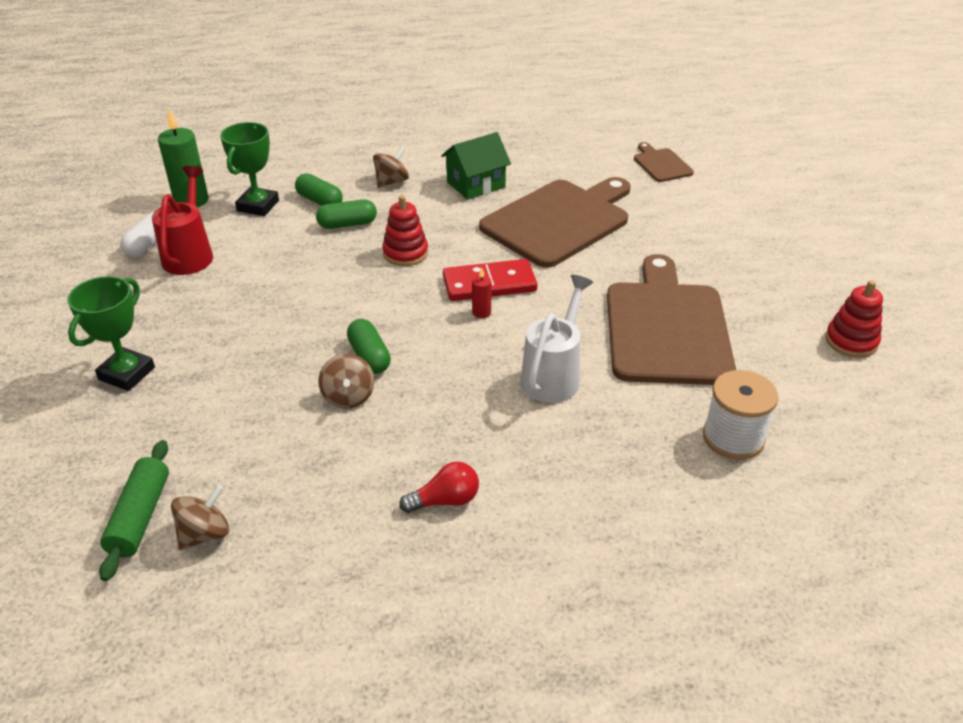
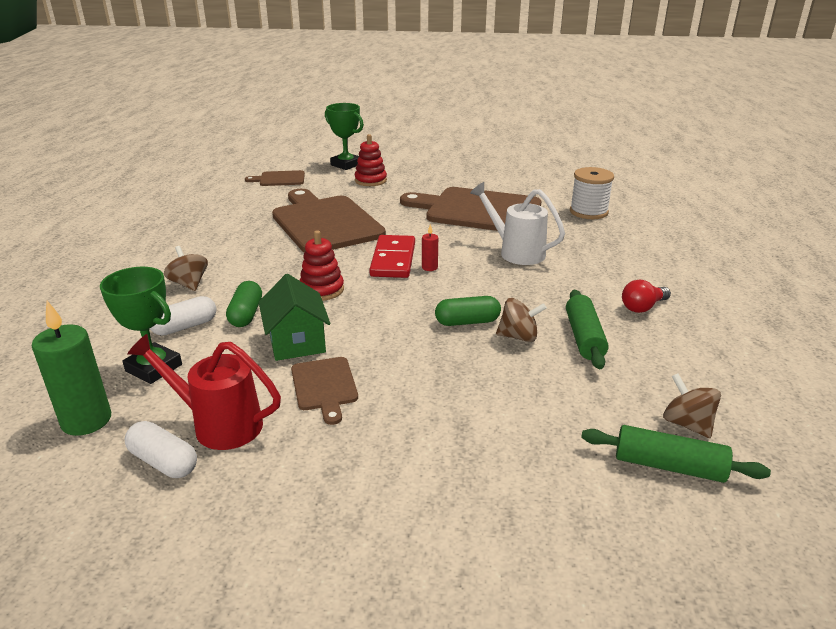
camera: 75 degrees left, 10 degrees down
green trophy [67,276,155,391] -> green trophy moved to [325,103,364,170]
green capsule [295,173,343,206] -> white capsule [150,296,216,335]
red light bulb [399,462,479,513] -> red light bulb turned 120 degrees counterclockwise [622,279,671,313]
green house [441,132,511,200] -> green house moved to [259,274,330,361]
red stacking toy [825,280,883,358] -> red stacking toy moved to [355,134,387,186]
none -> brown cutting board [291,357,358,425]
none -> green rolling pin [566,290,609,369]

